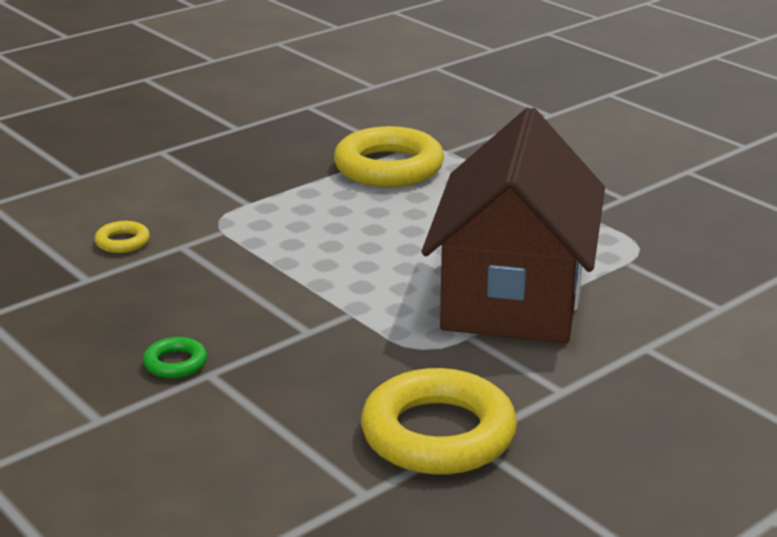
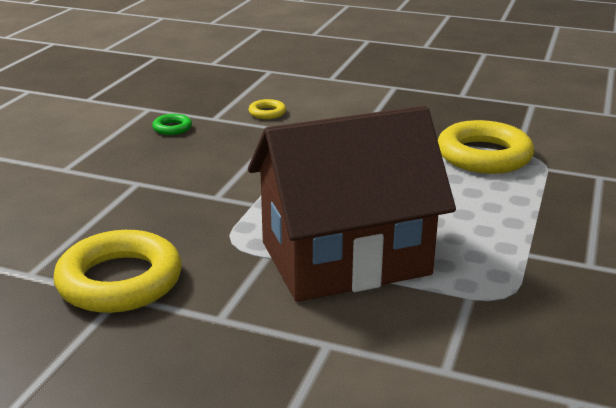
camera: 60 degrees right, 0 degrees up
green ring [143,337,207,378] -> green ring moved to [152,114,192,135]

